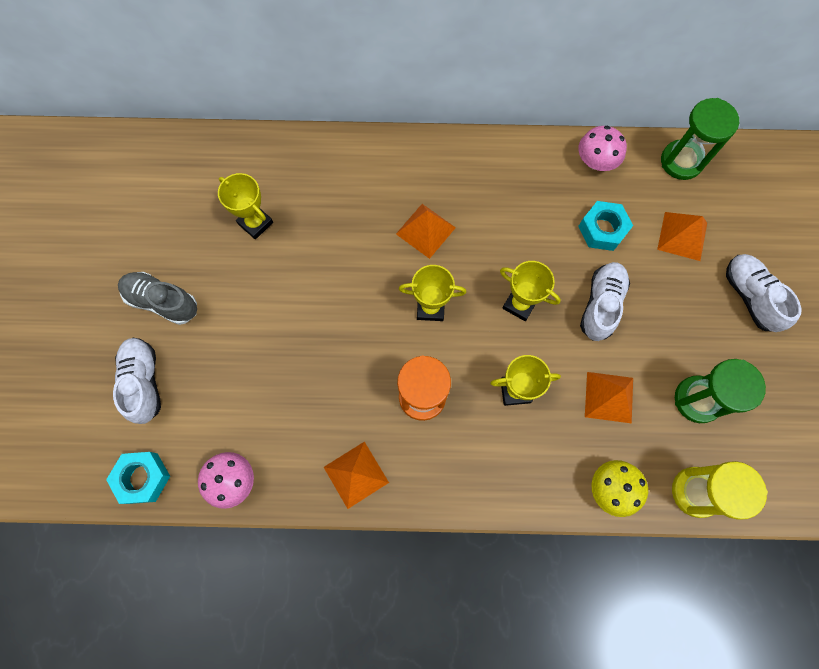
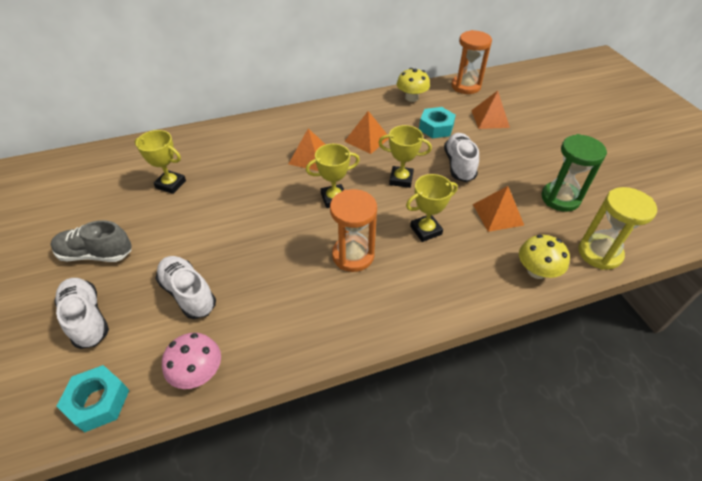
camera: 20 degrees left, 25 degrees down
orange pyramid [324,442,389,509] -> orange pyramid moved to [345,111,389,154]
pink mushroom [578,125,627,171] -> yellow mushroom [397,68,430,102]
green hourglass [661,98,739,180] -> orange hourglass [451,30,492,94]
white shoe [726,254,801,332] -> white shoe moved to [155,256,216,319]

